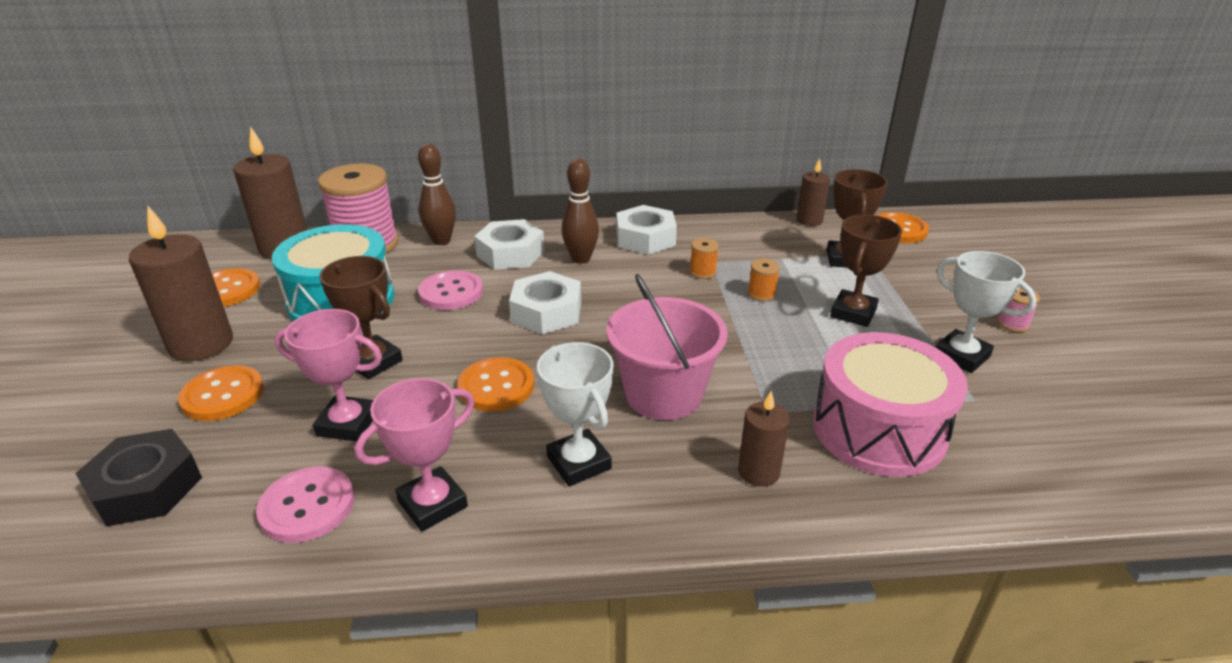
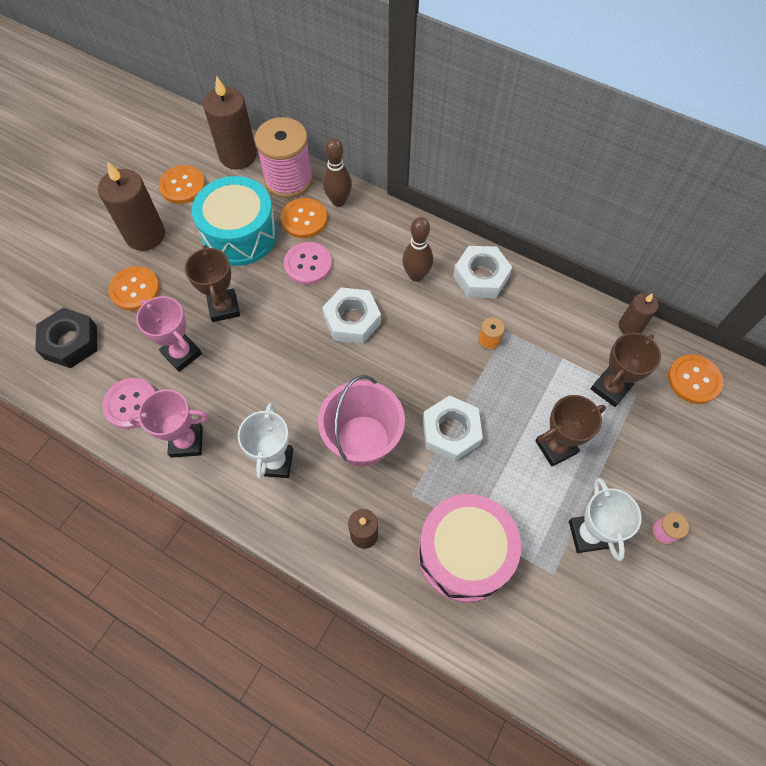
camera: 35 degrees right, 30 degrees up
orange button [457,357,534,412] -> orange button moved to [281,198,327,238]
white nut [474,219,545,270] -> white nut moved to [423,395,483,462]
orange spool [748,259,780,302] -> none

